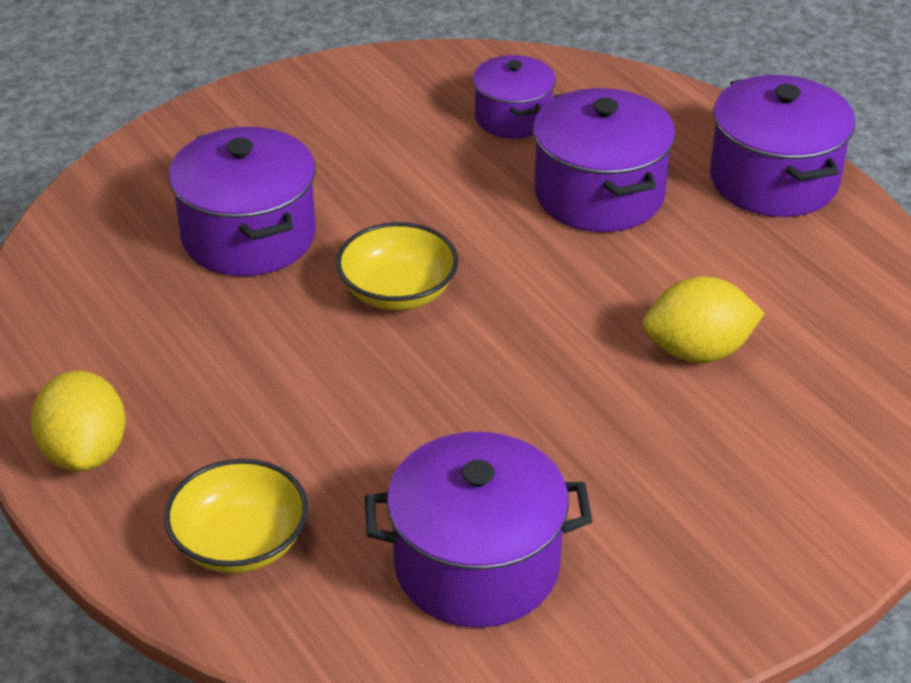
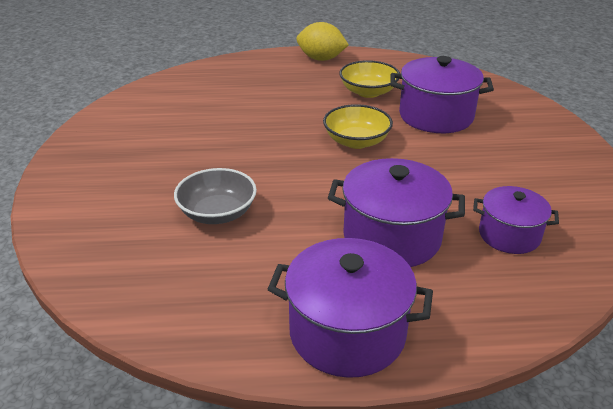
camera: 120 degrees right, 5 degrees down
yellow bowl [164,459,308,573] -> yellow bowl moved to [339,60,400,98]
purple pot [365,432,592,628] -> none
yellow lemon [642,276,765,363] -> grey bowl [174,168,257,224]

